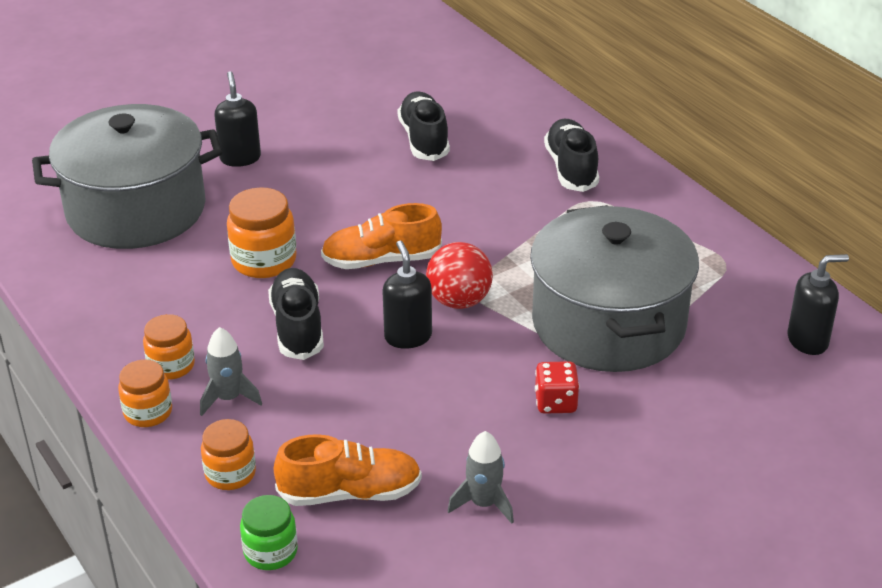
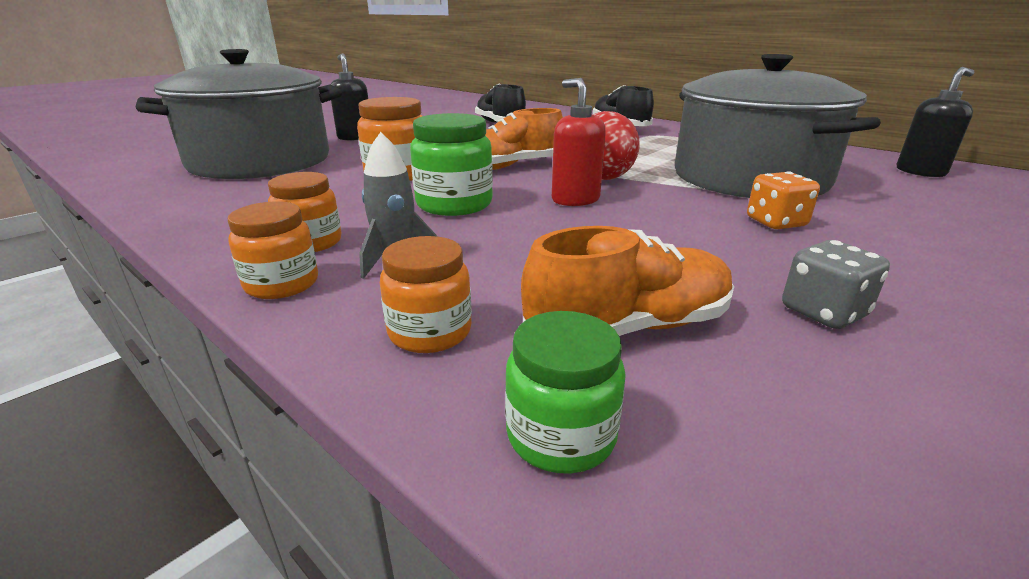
camera: 15 degrees left, 10 degrees down
black shoe [268,268,324,360] -> green jar [410,113,493,216]
black soap dispenser [382,241,432,349] -> red soap dispenser [552,78,606,206]
grey rocket [448,431,514,524] -> grey dice [782,240,890,329]
red dice [535,361,580,414] -> orange dice [747,171,820,229]

